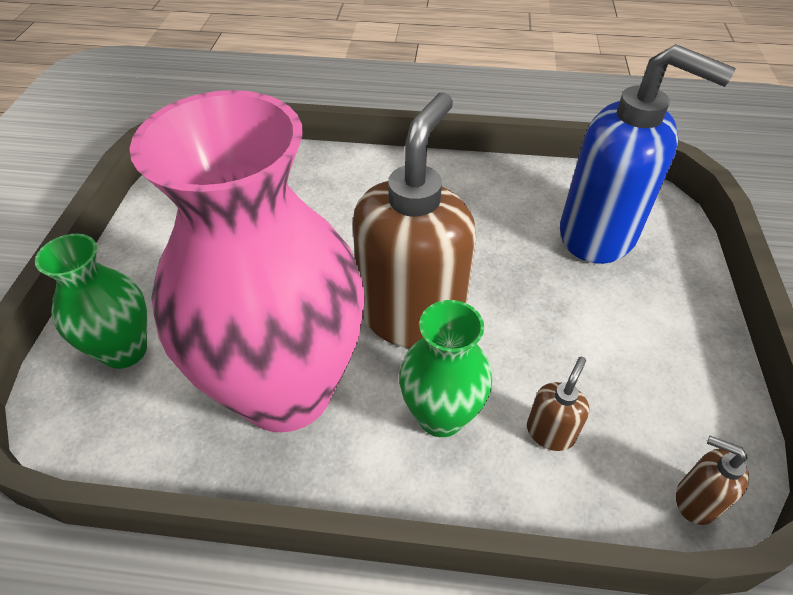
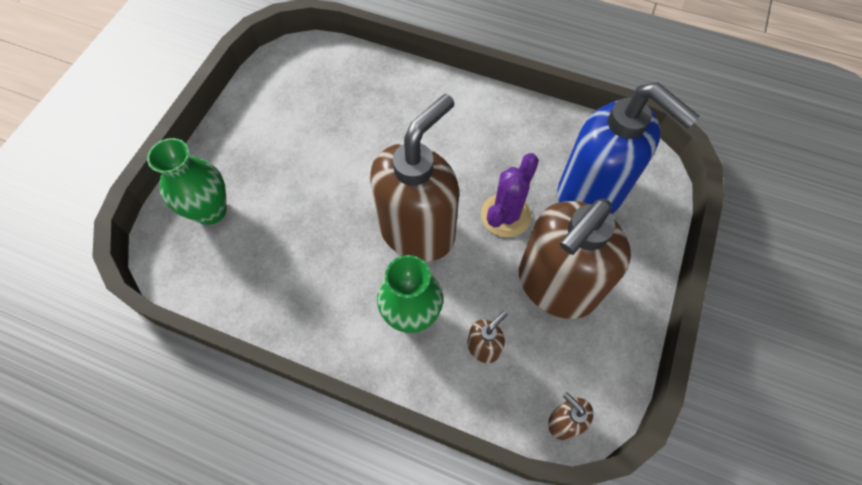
camera: 15 degrees right, 15 degrees up
pink vase [129,90,365,432] -> none
none -> purple cactus [481,153,539,237]
none -> brown soap dispenser [519,198,631,319]

